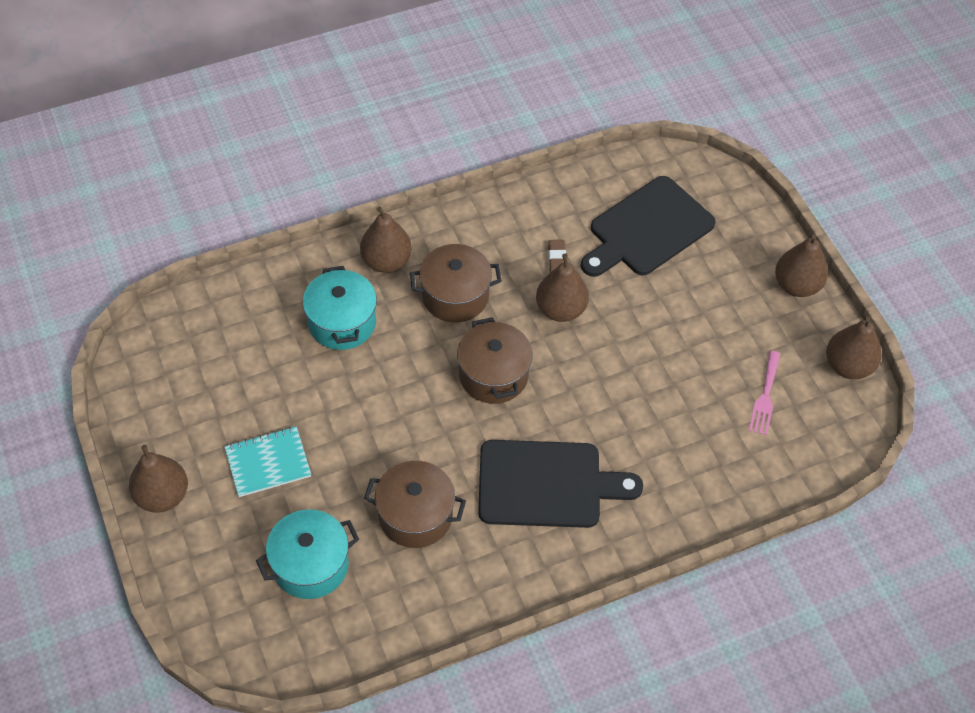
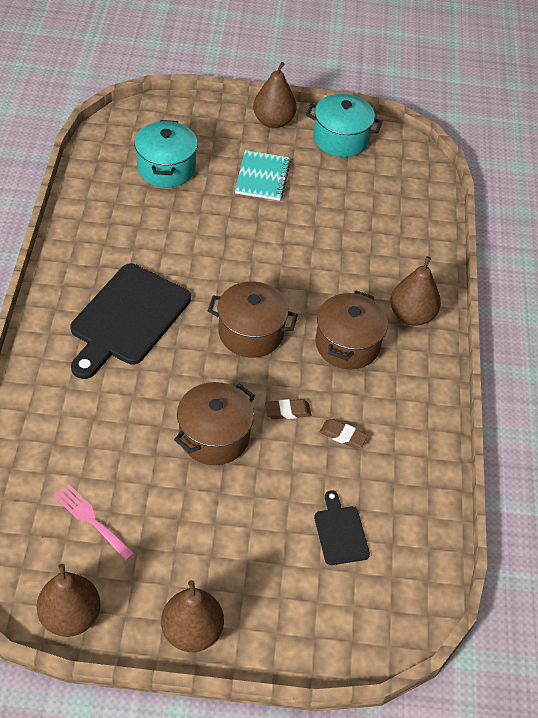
camera: 115 degrees right, 5 degrees down
turquoise pot [303,266,377,350] -> turquoise pot moved to [306,94,382,157]
brown pot [364,461,466,548] -> brown pot moved to [174,382,255,465]
brown pear [536,254,589,322] -> brown eraser [265,399,311,419]
black cutting board [581,176,716,277] -> black cutting board [314,490,370,565], size x0.48

